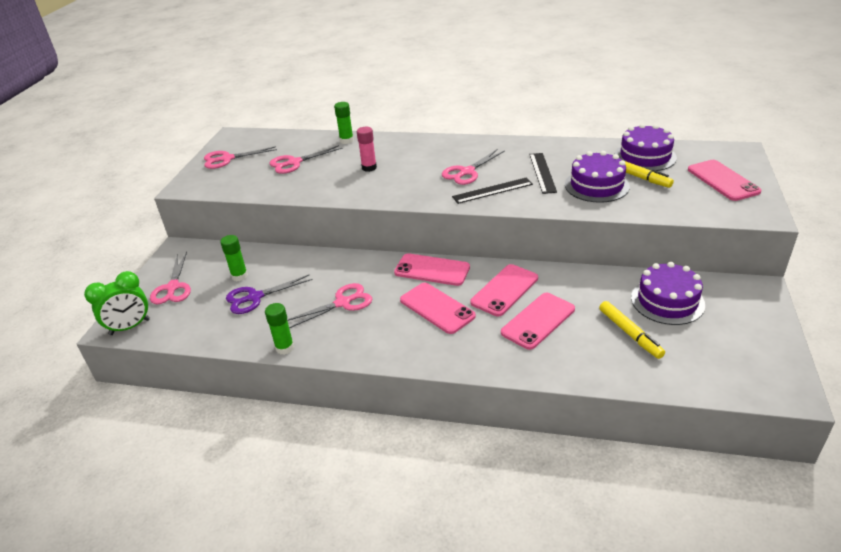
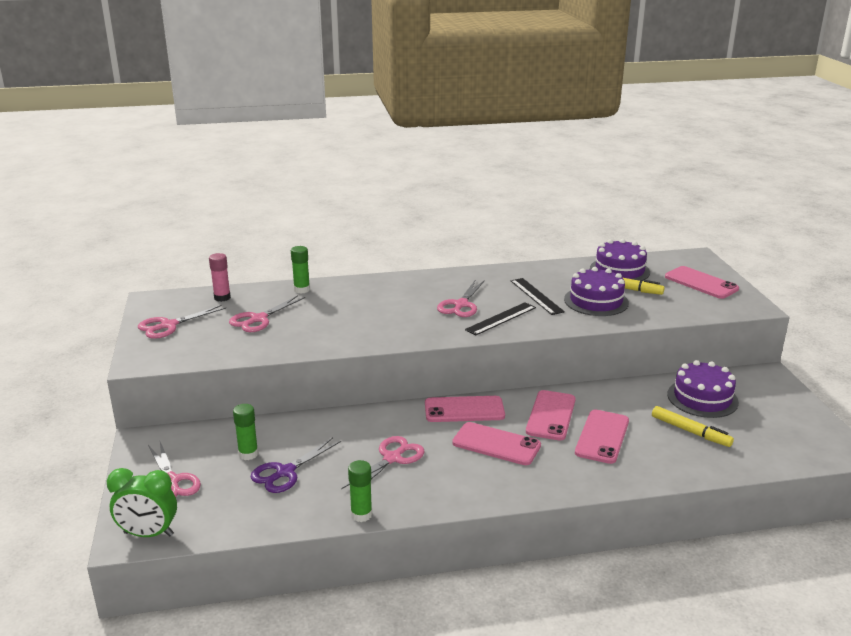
camera: 25 degrees left, 10 degrees down
green clock [84,271,150,335] -> green clock turned 60 degrees clockwise [107,468,177,537]
pink glue stick [357,127,377,172] -> pink glue stick moved to [209,253,231,302]

